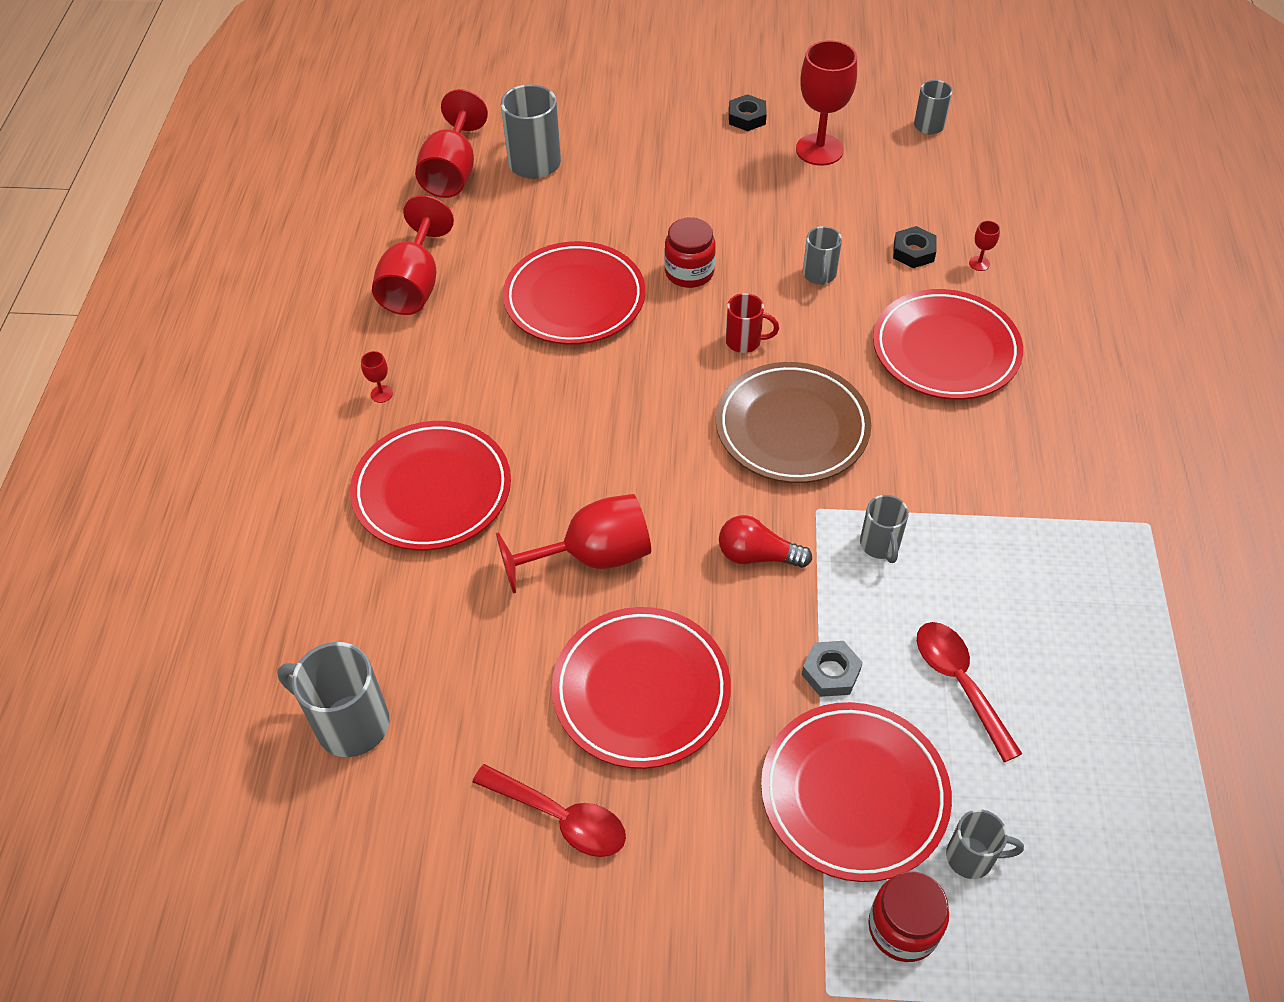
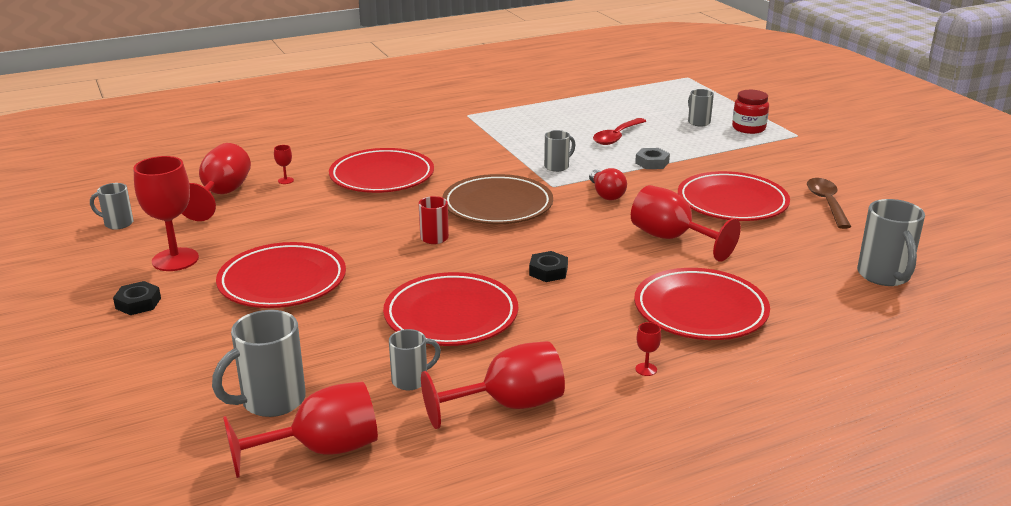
camera: 120 degrees left, 25 degrees down
red spoon [473,764,626,857] -> brown spoon [807,178,851,229]
red jar [665,218,716,288] -> none
red plate [761,702,952,882] -> red plate moved to [216,242,346,308]
grey mug [803,226,842,285] -> grey mug moved to [389,329,441,390]
black nut [893,226,937,268] -> black nut moved to [529,251,568,282]
none -> red goblet [182,143,251,221]

